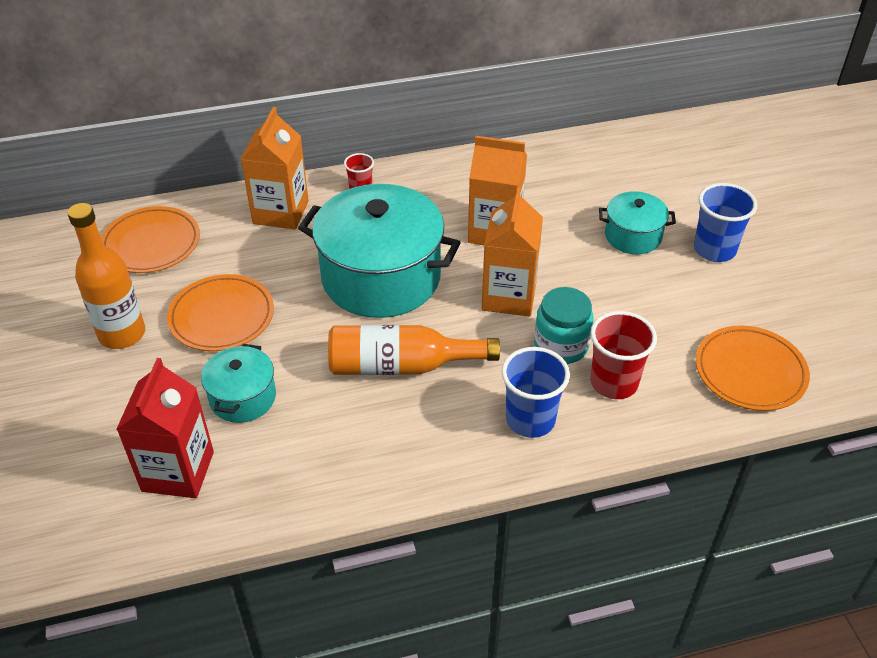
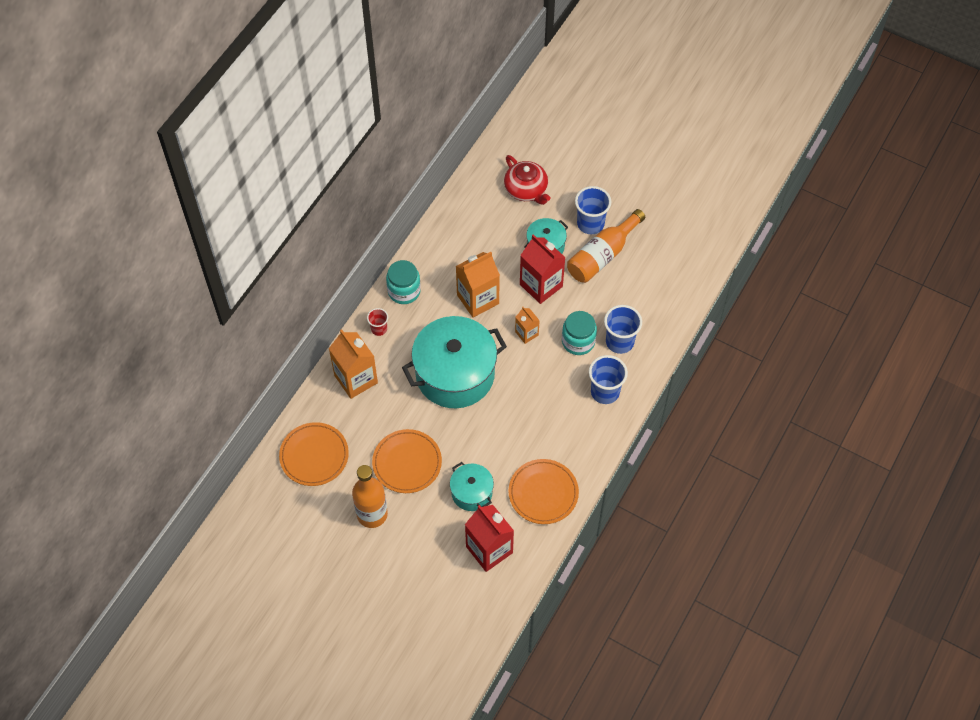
camera: 45 degrees left, 15 degrees up
orange bottle [328,325,500,375] -> orange bottle moved to [567,209,645,283]
orange carton [482,187,543,317] -> orange carton [515,307,540,344], size x0.54
red cup [590,311,657,399] -> blue cup [604,305,642,354]
orange plate [696,325,810,411] -> orange plate moved to [508,459,579,524]
none -> turquoise jar [386,260,421,304]
none -> red teapot [504,155,551,205]
none -> red carton [520,234,565,304]

